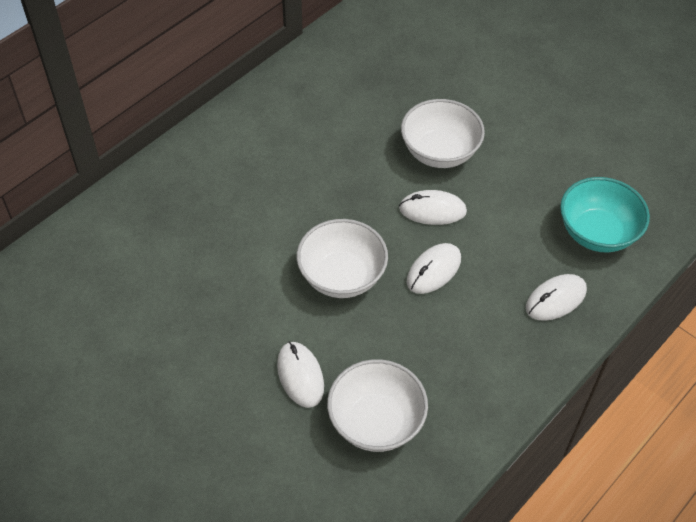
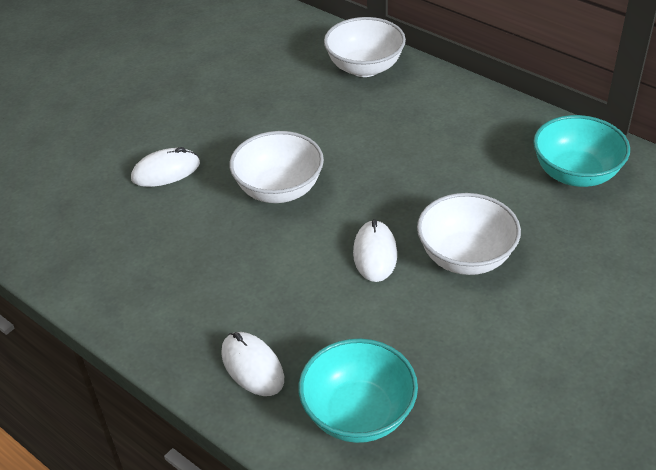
camera: 90 degrees right, 10 degrees down
white bowl [327,359,428,452] -> white bowl moved to [324,17,406,77]
white mouse [407,243,461,294] -> none
none -> turquoise bowl [533,115,630,187]

